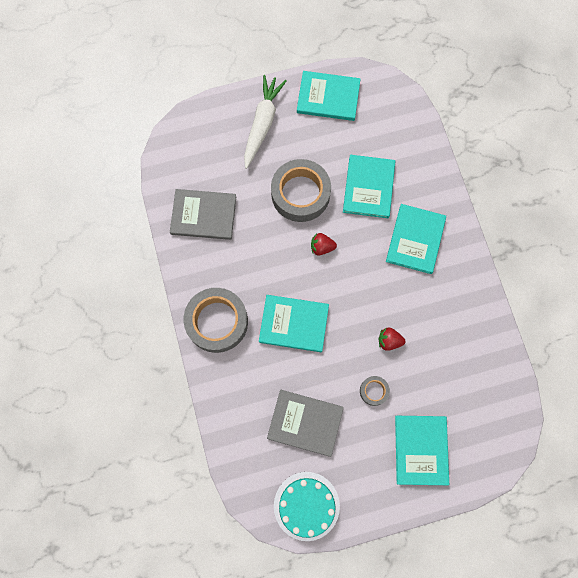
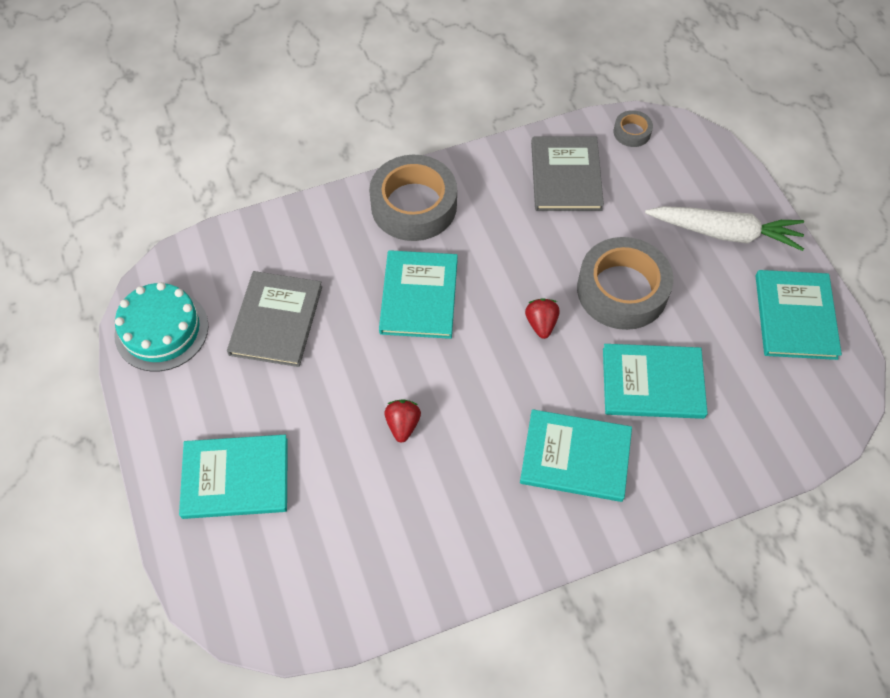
camera: 85 degrees right, 15 degrees down
grey tape [360,376,390,406] -> grey tape moved to [613,110,653,147]

